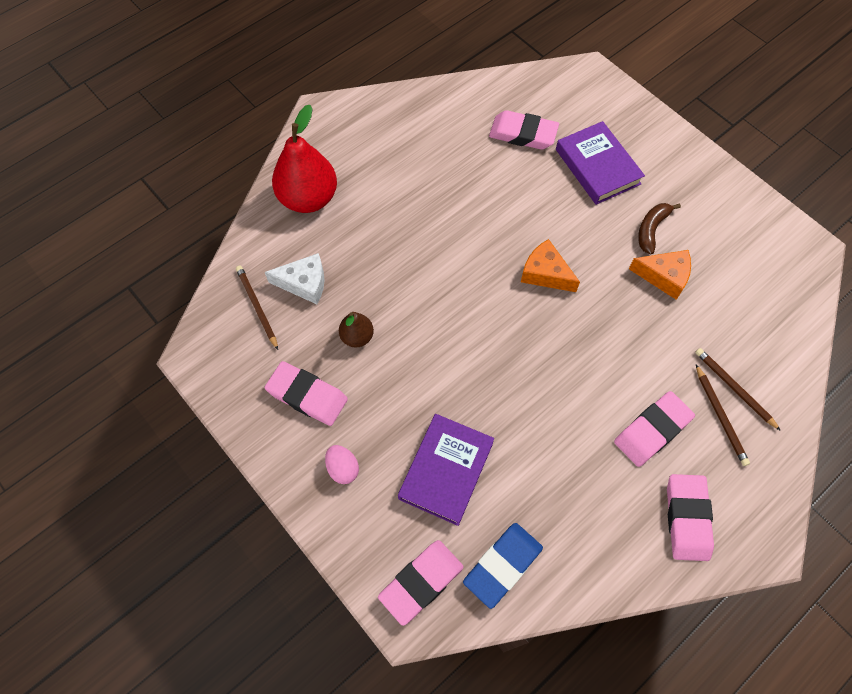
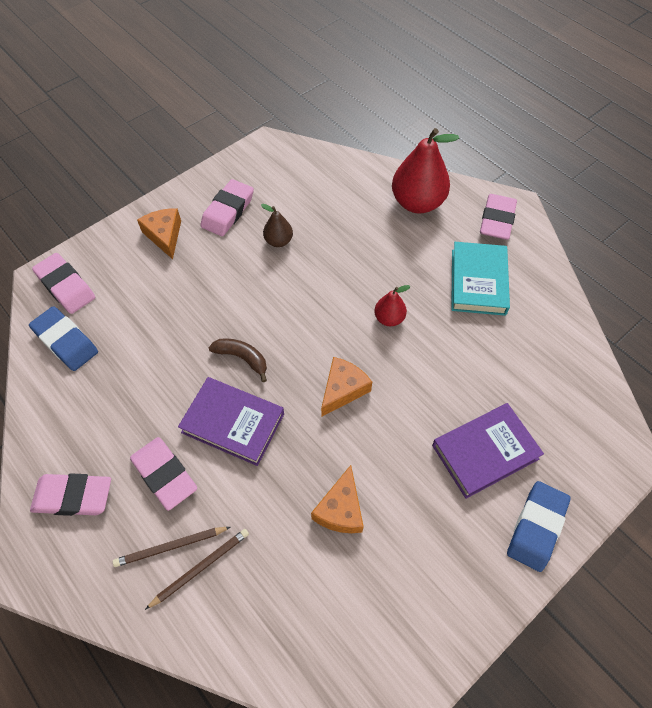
camera: 90 degrees right, 5 degrees down
brown pencil [236,265,278,350] -> none
white cheese [265,253,324,304] -> none
pink egg [325,445,359,484] -> orange cheese [137,208,181,259]
purple book [398,414,494,526] -> purple book moved to [178,377,284,466]
pink eraser [489,110,559,150] -> pink eraser moved to [480,194,517,240]
brown banana [638,203,681,254] -> brown banana moved to [209,338,267,382]
none -> red pear [374,285,410,326]
none -> turquoise book [451,242,510,316]
none -> blue eraser [507,481,571,572]

